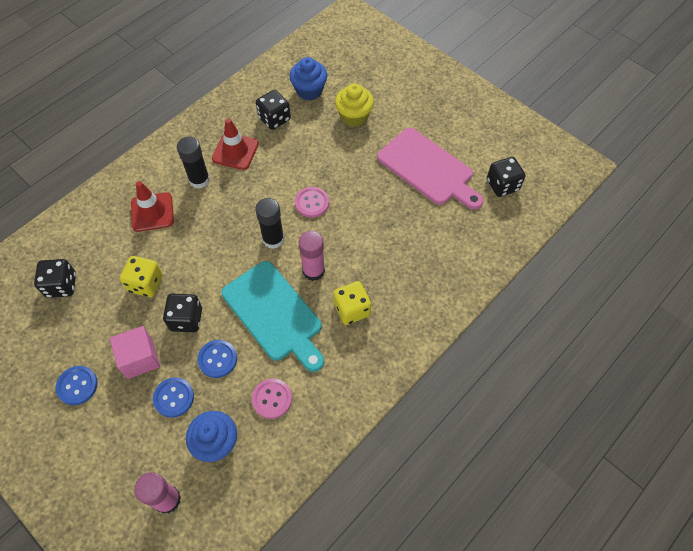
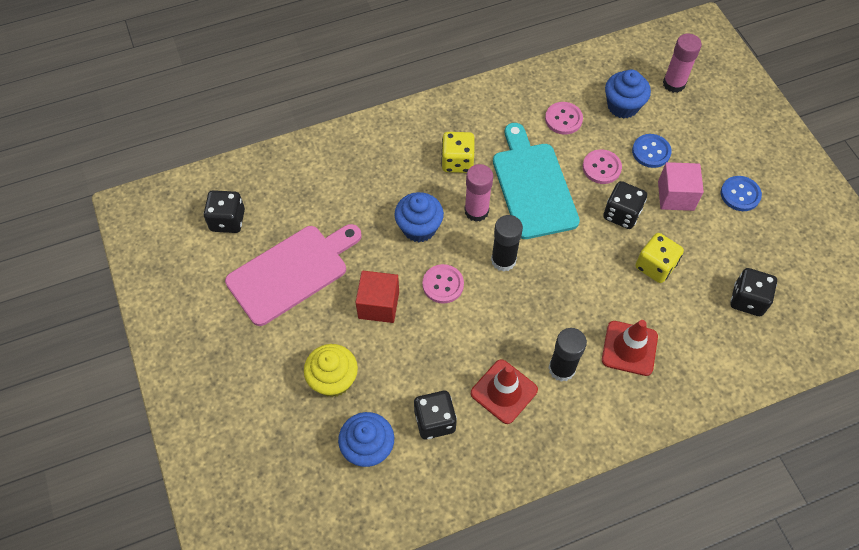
camera: 155 degrees left, 0 degrees up
blue button [197,340,237,378] -> pink button [583,149,622,184]
pink cutting board [377,128,484,210] -> pink cutting board turned 75 degrees clockwise [225,224,361,326]
none -> red cube [355,271,399,323]
none -> blue cupcake [394,192,444,242]

